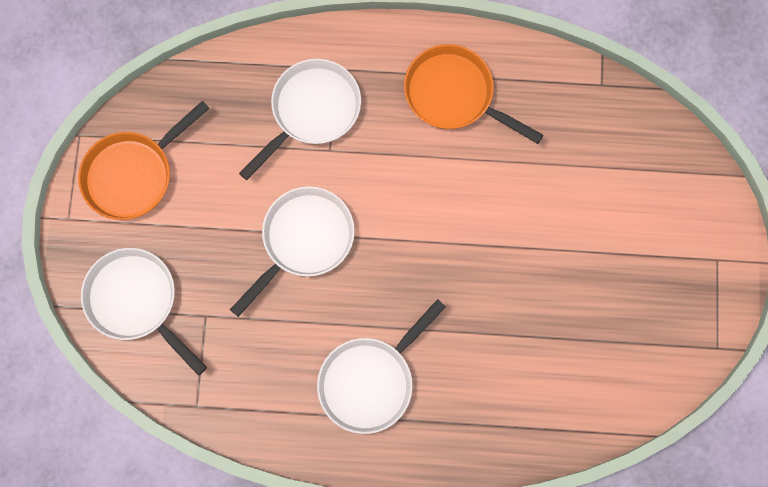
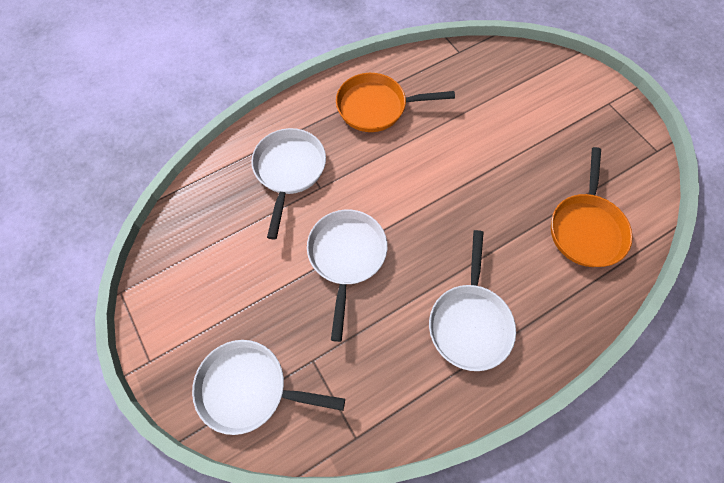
camera: 35 degrees left, 10 degrees down
orange pan [78,101,210,220] -> orange pan moved to [551,147,633,267]

